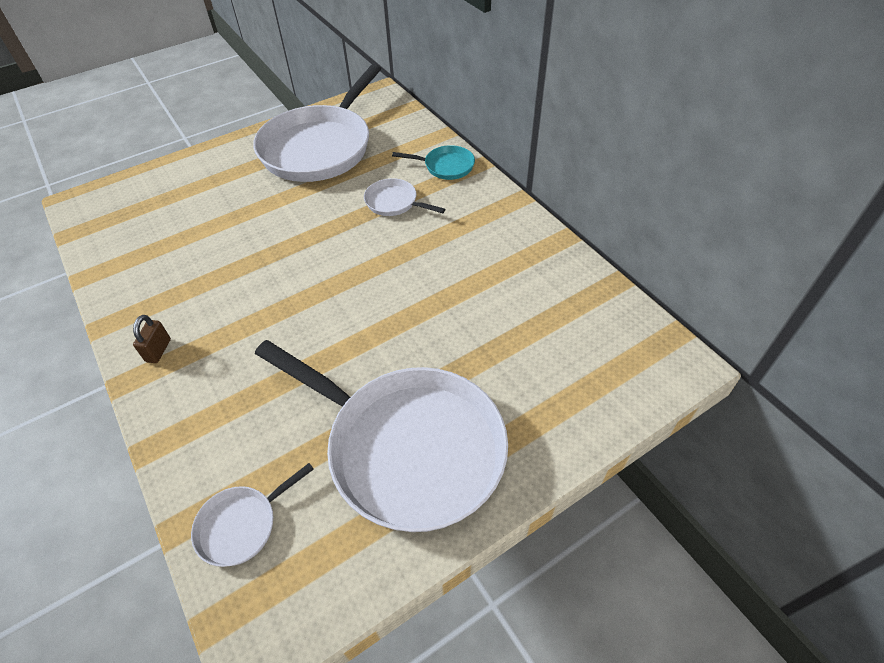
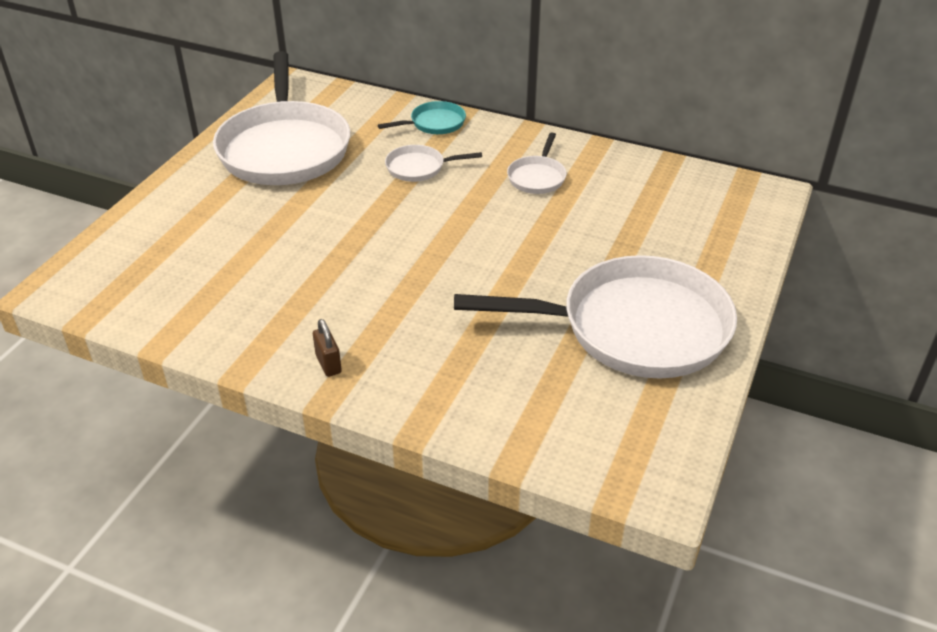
camera: 35 degrees left, 10 degrees down
white pan [191,463,314,567] -> white pan moved to [507,133,567,194]

